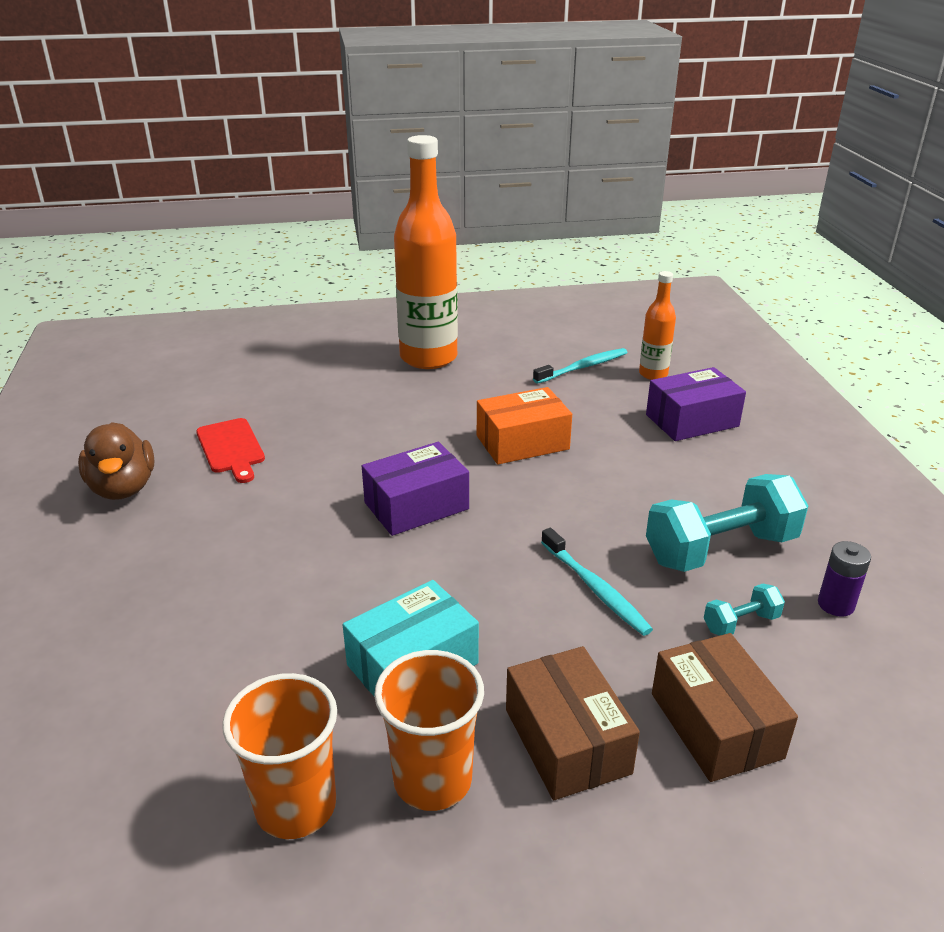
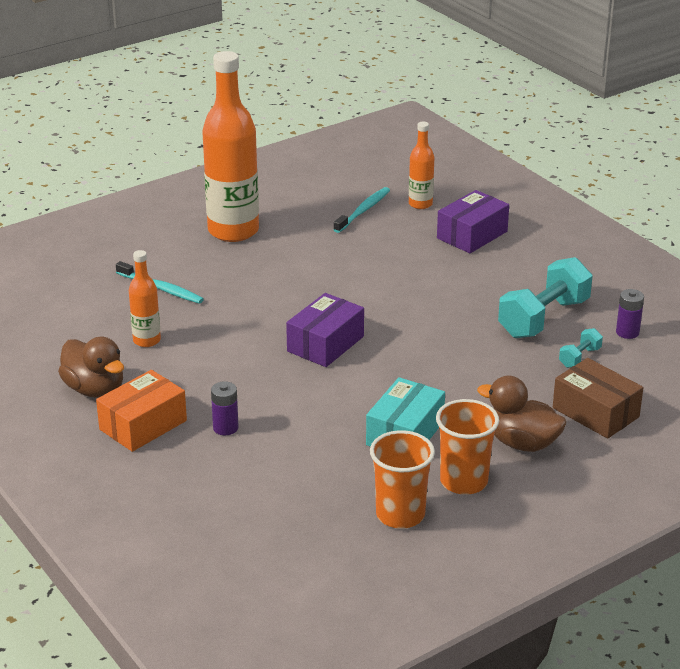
camera: 25 degrees left, 0 degrees up
red cutting board [196,418,265,483] -> orange bottle [129,250,161,347]
orange box [477,387,572,464] -> orange box moved to [96,370,187,452]
brown box [506,646,640,800] -> brown duck [477,376,567,452]
turquoise toothbrush [541,528,653,636] -> turquoise toothbrush moved to [116,261,204,304]
none -> purple battery [211,381,239,435]

